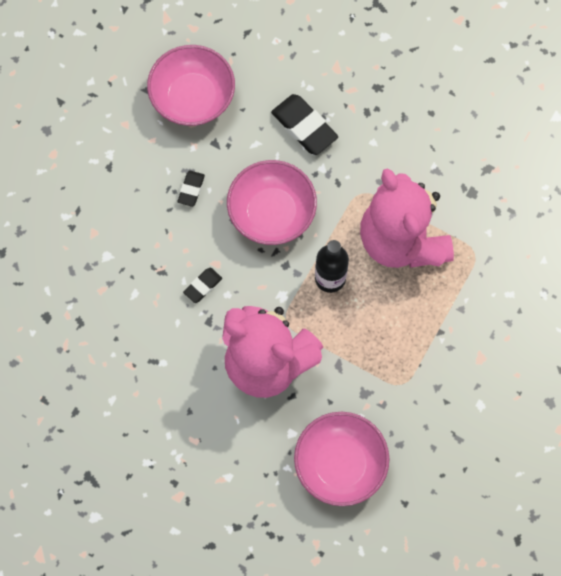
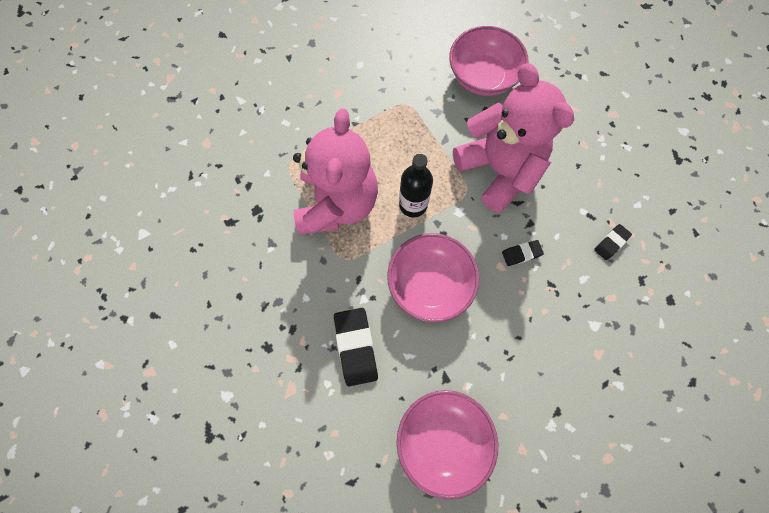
camera: 150 degrees left, 0 degrees up
black eraser [178,171,205,207] -> black eraser moved to [594,224,632,260]

